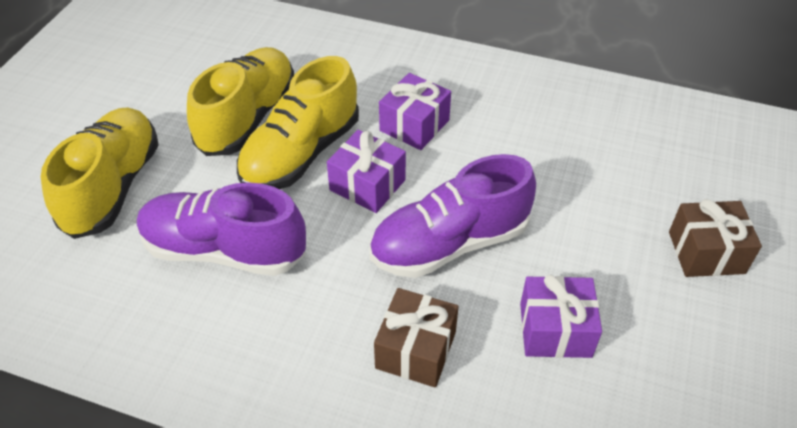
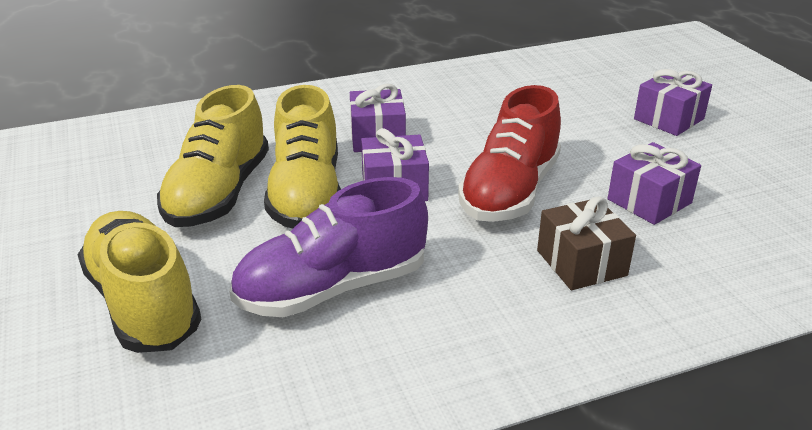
camera: 40 degrees left, 15 degrees down
yellow shoe [187,47,294,156] -> yellow shoe turned 150 degrees counterclockwise [157,85,269,227]
purple shoe [369,154,536,278] -> red shoe [458,85,561,222]
brown gift [669,199,762,277] -> purple gift [634,69,712,136]

